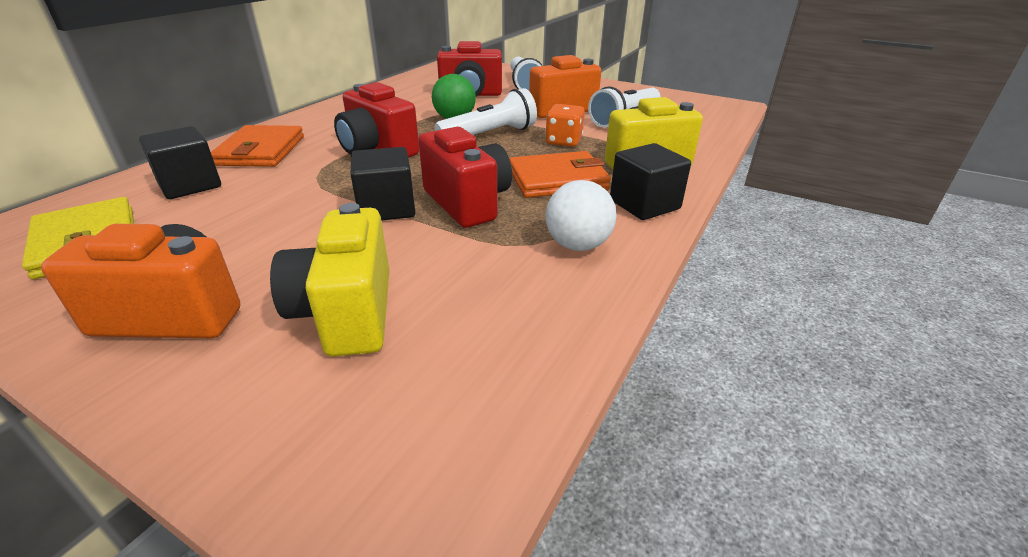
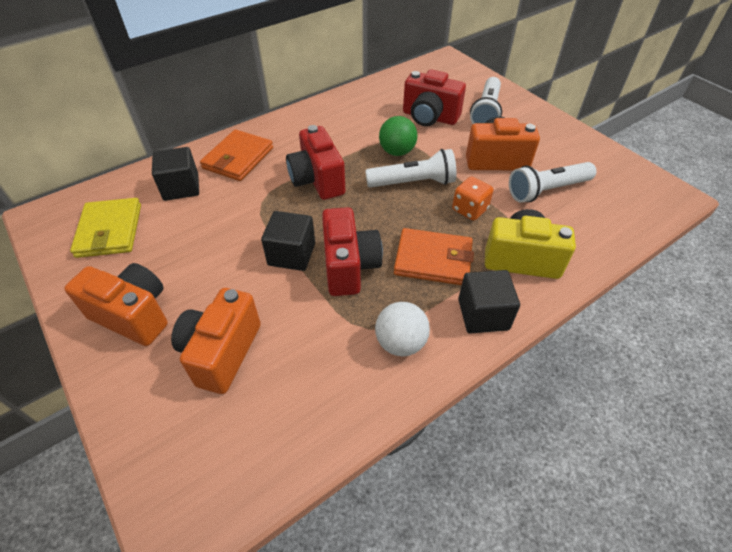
camera: 25 degrees right, 15 degrees up
yellow camera [270,203,389,357] -> orange camera [171,288,261,394]

